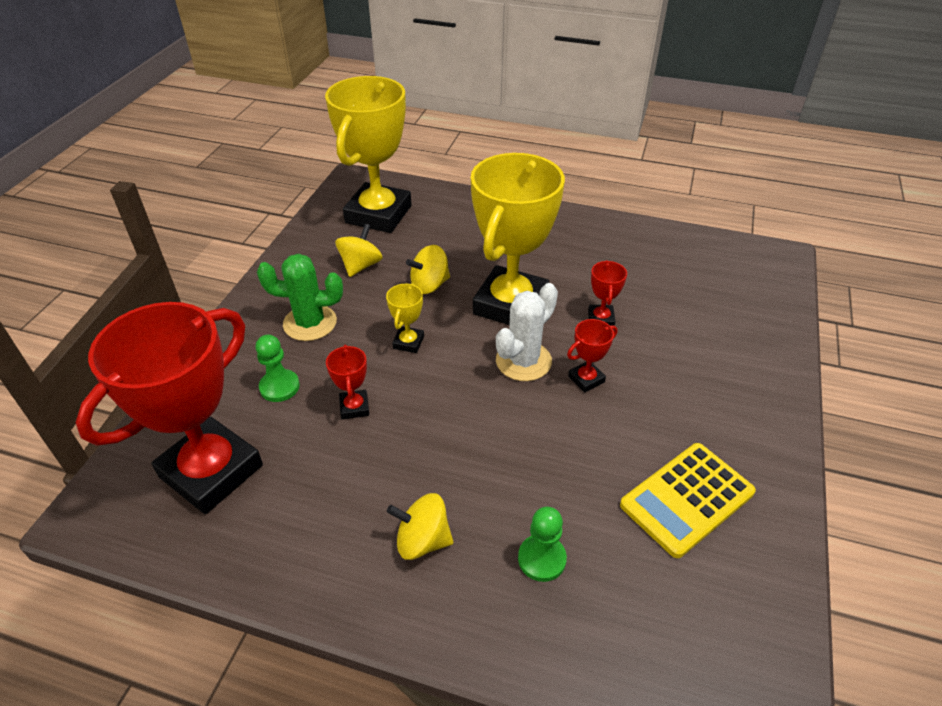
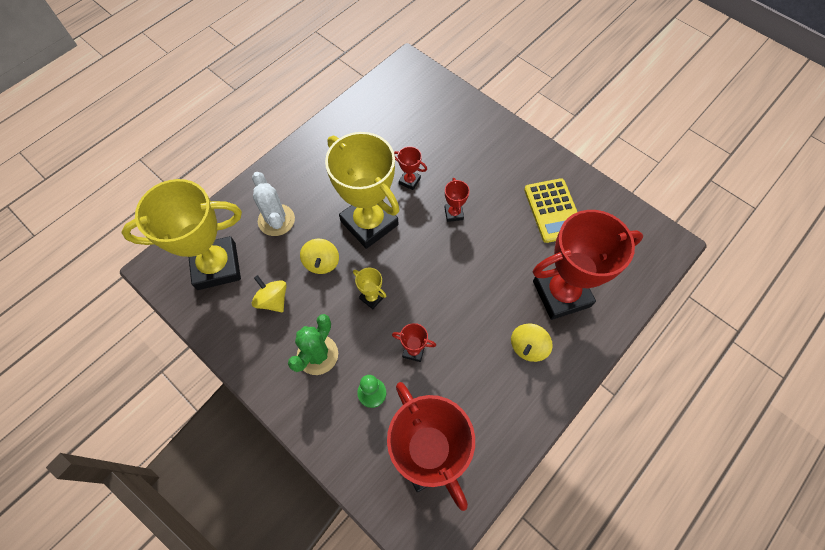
camera: 65 degrees left, 20 degrees up
yellow trophy [325,76,412,233] -> yellow trophy turned 60 degrees counterclockwise [122,179,242,290]
white cactus [496,283,558,381] -> white cactus moved to [252,172,295,236]
green pawn [518,507,567,582] -> red trophy [533,210,643,320]

